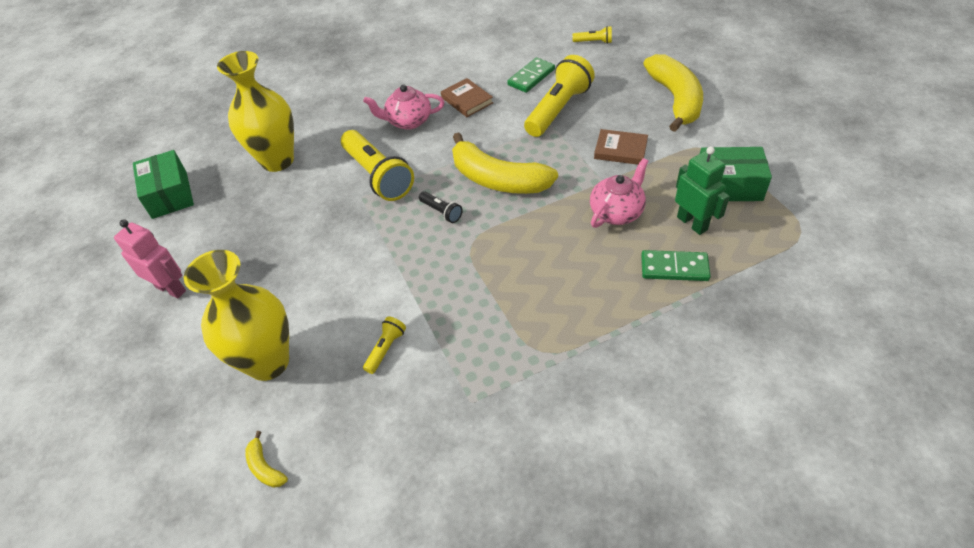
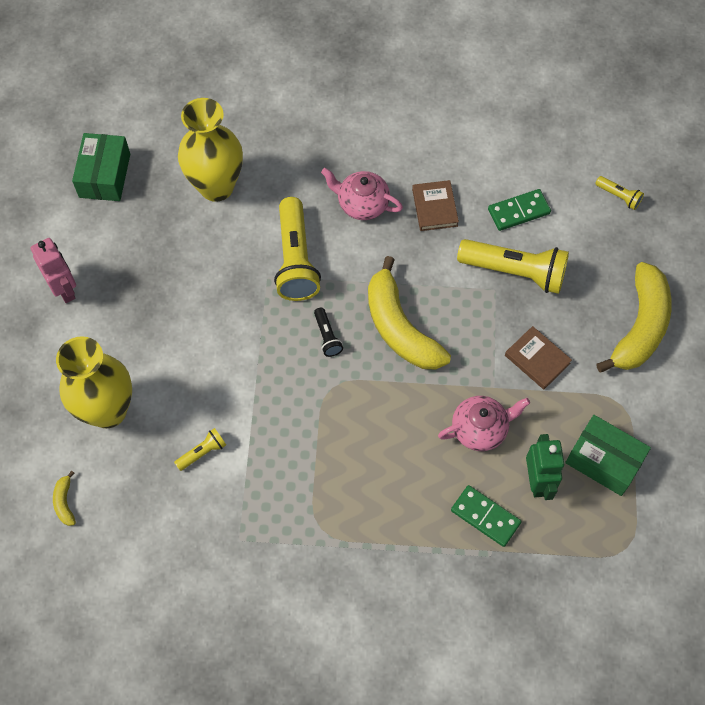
camera: 25 degrees right, 15 degrees up
yellow flashlight [524,55,595,137] -> yellow flashlight turned 45 degrees clockwise [457,239,569,294]

